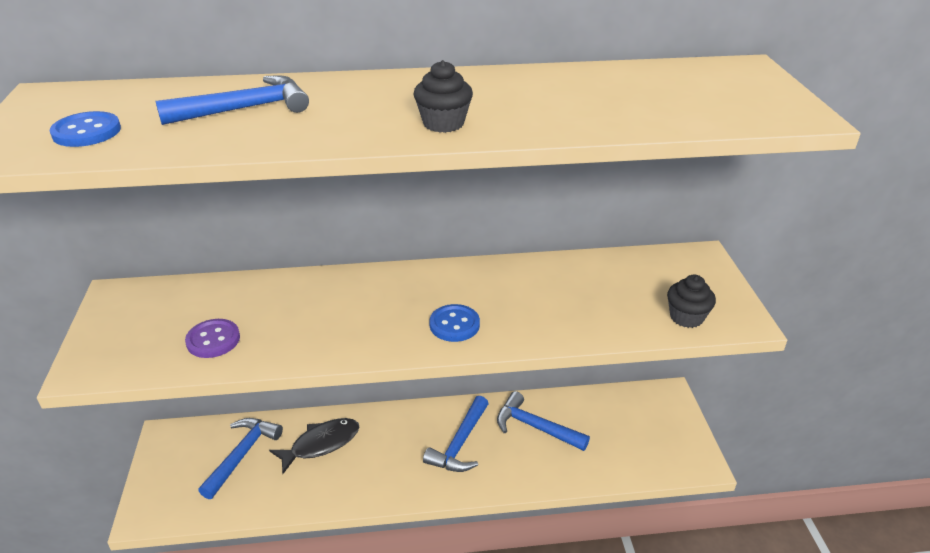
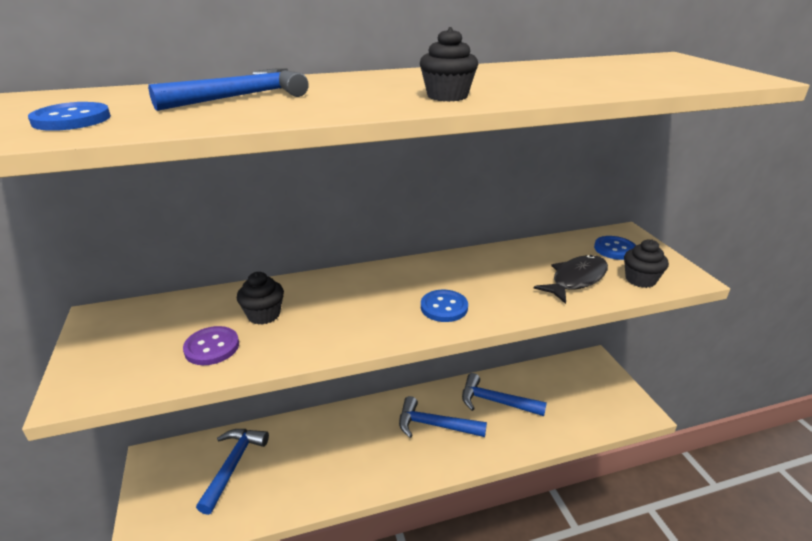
camera: 10 degrees left, 5 degrees down
black fish [269,418,359,474] -> black fish moved to [534,255,608,304]
blue hammer [423,396,489,472] -> blue hammer turned 90 degrees clockwise [399,396,487,438]
none -> black cupcake [237,272,284,325]
none -> blue button [594,236,636,260]

